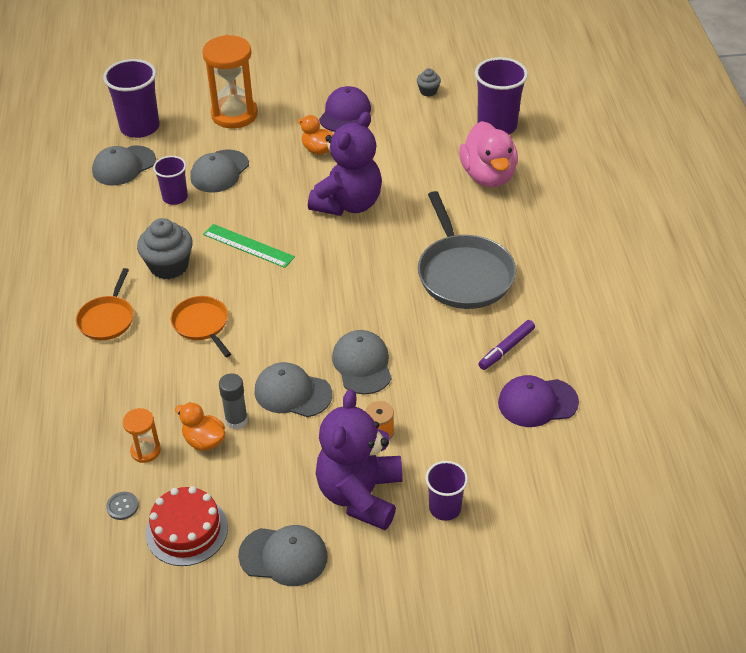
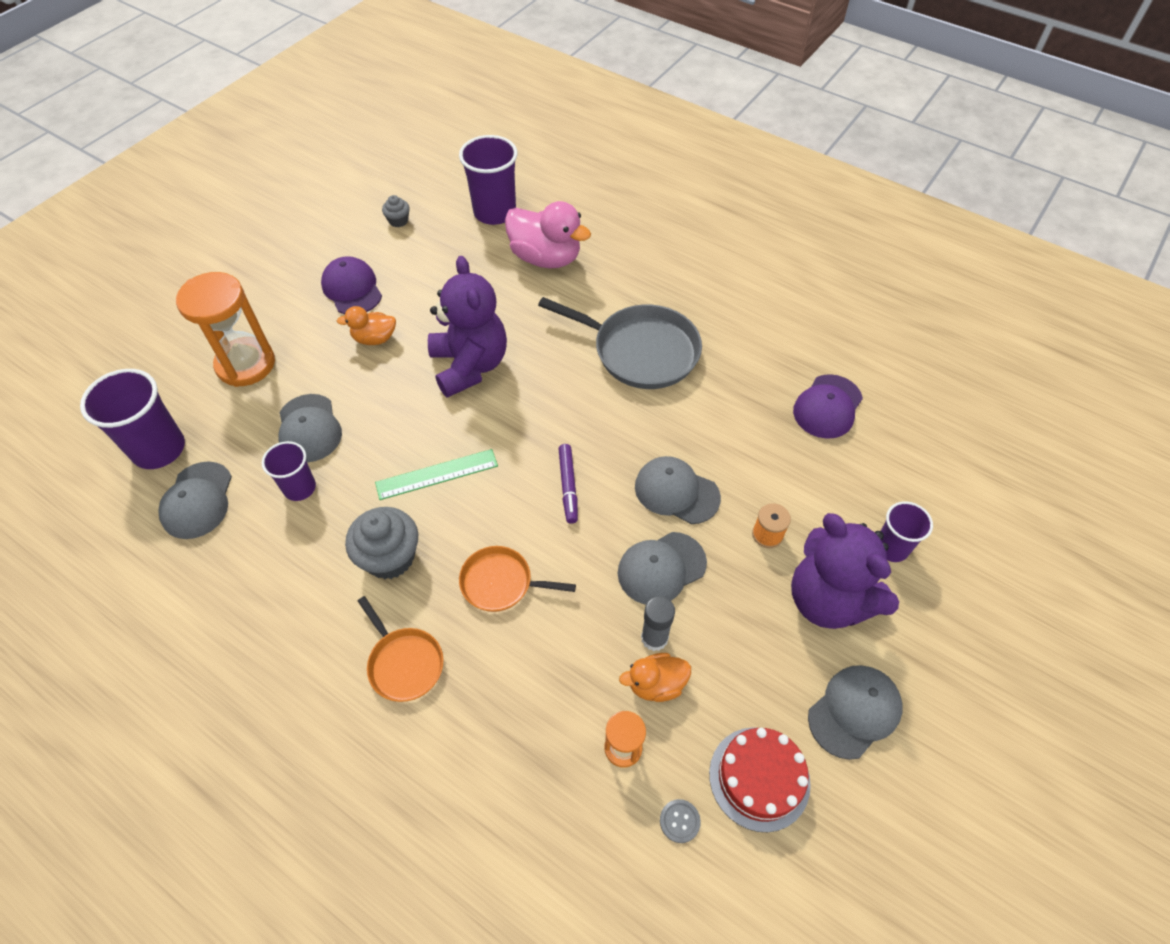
camera: 50 degrees left, 10 degrees up
purple marker [479,320,535,370] -> purple marker moved to [559,444,578,523]

